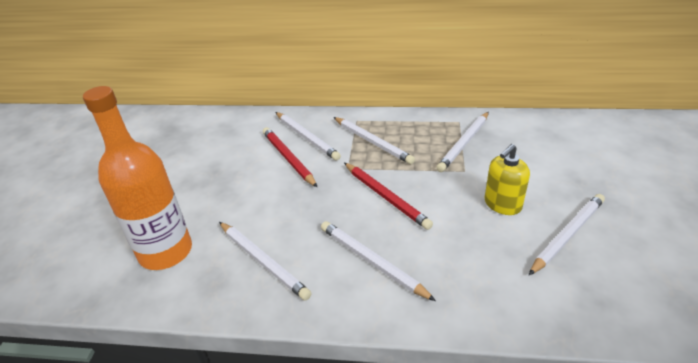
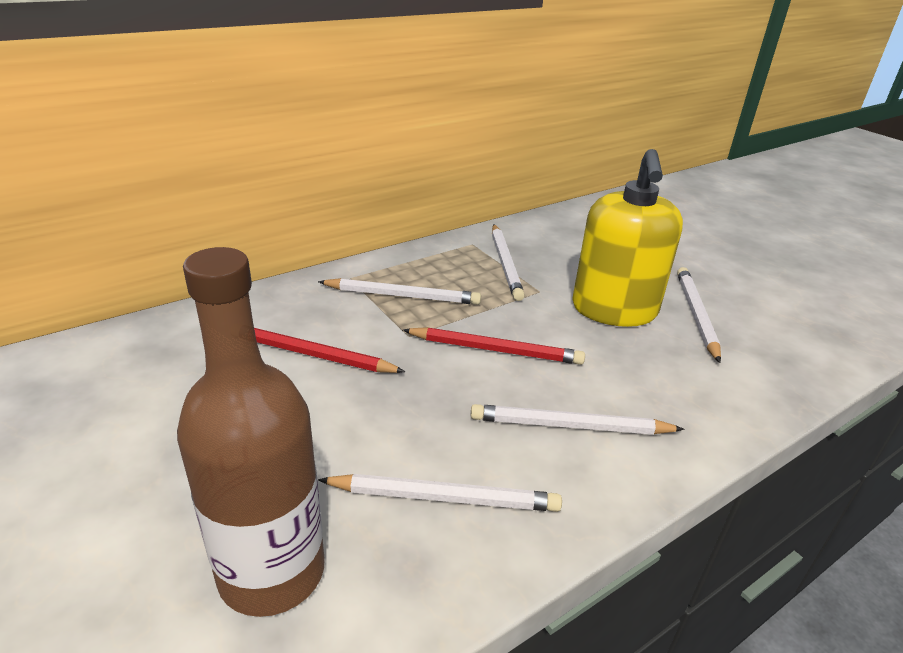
camera: 45 degrees left, 5 degrees down
orange bottle [83,86,192,270] -> brown bottle [177,247,325,617]
white pencil [275,112,341,161] -> none
yellow soap dispenser [485,144,530,215] -> yellow soap dispenser [572,149,683,327], size x1.79

